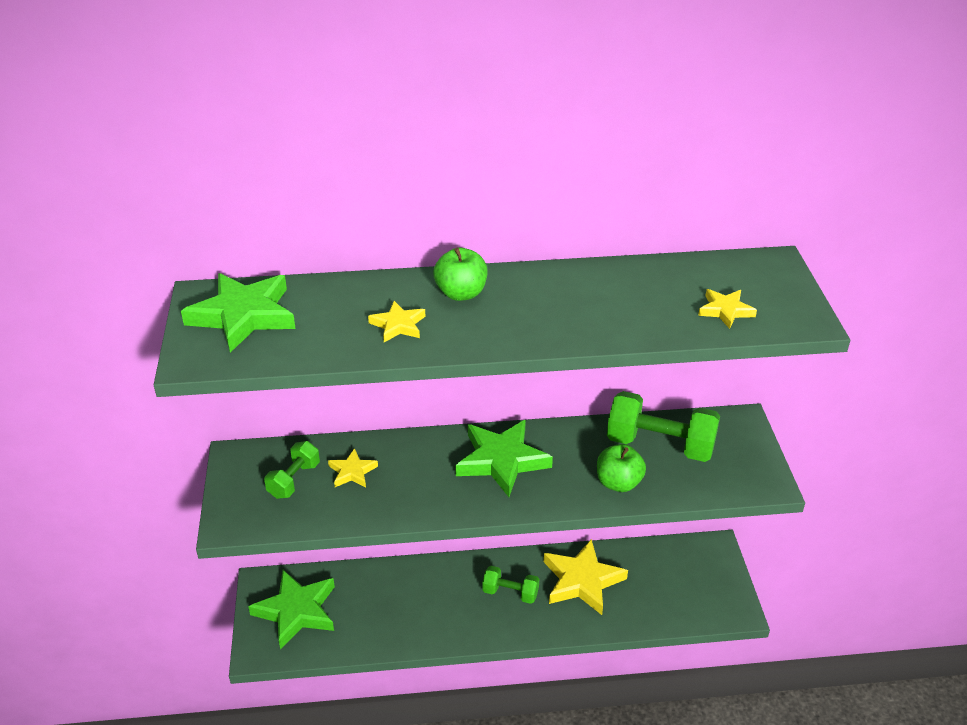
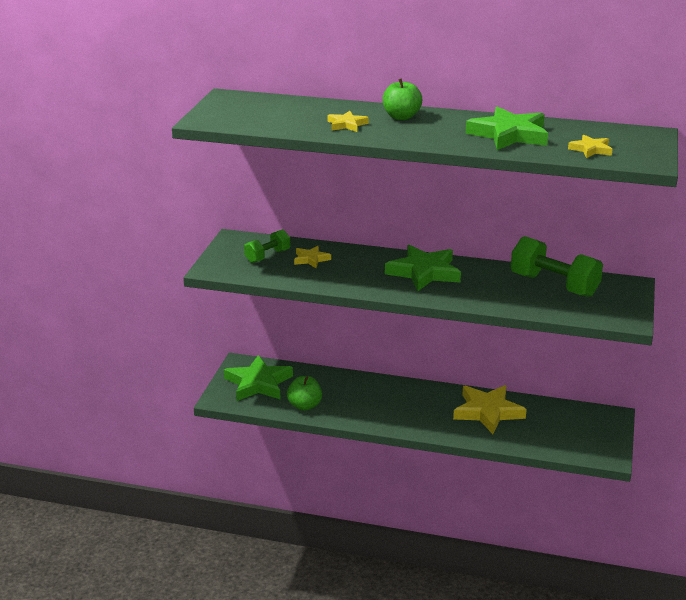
camera: 20 degrees right, 10 degrees down
green star [181,273,296,353] -> green star moved to [465,106,548,150]
green dumbbell [482,566,539,604] -> none
green apple [597,444,646,492] -> green apple moved to [287,376,322,411]

